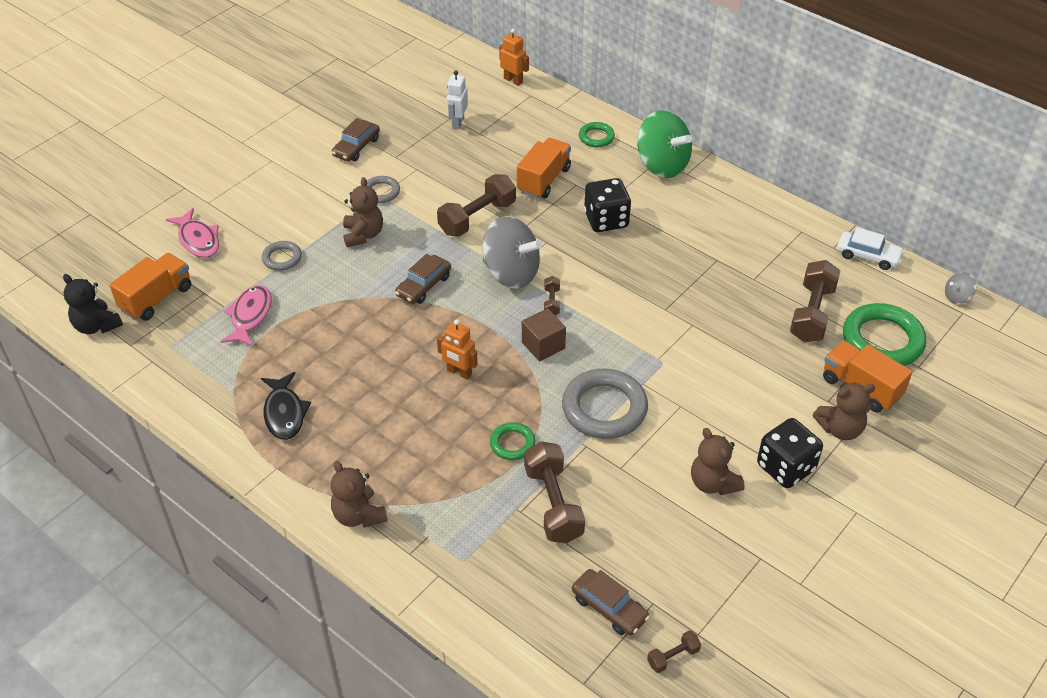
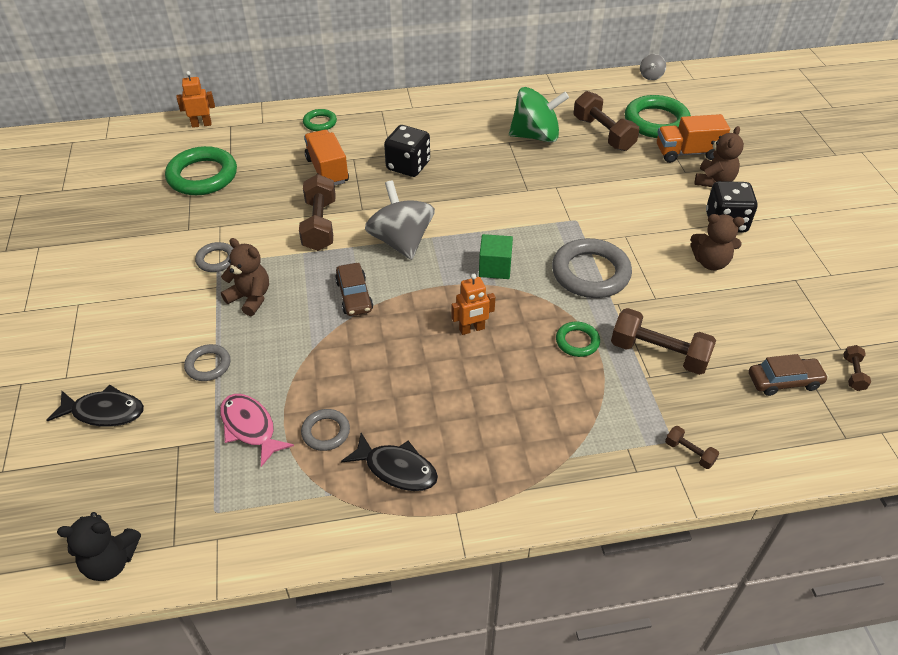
camera: 50 degrees left, 0 degrees up
orange truck [110,253,191,321] -> none
pink fish [165,208,219,258] -> black fish [47,385,144,427]
brown teddy bear [331,461,388,528] -> none
brown car [332,118,380,161] -> none
white robot [446,70,468,129] -> green ring [165,146,237,195]
grey spinning top [482,216,542,289] -> grey spinning top turned 90 degrees counterclockwise [365,180,435,260]
brown cube [522,308,566,361] -> green cube [479,234,513,279]
brown dumbbell [544,276,560,315] -> brown dumbbell moved to [665,426,719,469]
green spinning top [637,110,692,178] -> green spinning top moved to [509,87,569,142]
white car [837,227,904,270] -> none
none -> grey ring [301,409,350,451]

